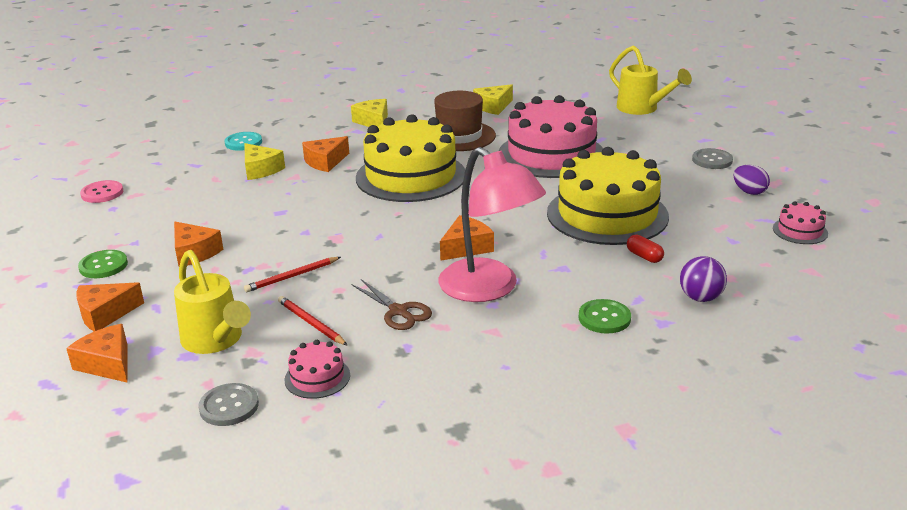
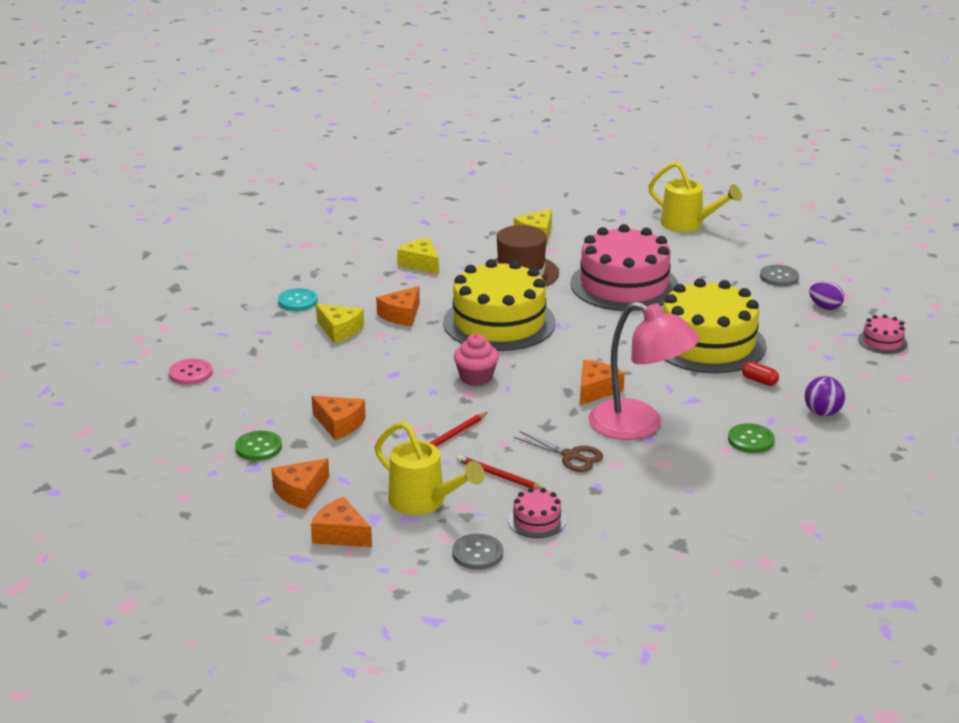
camera: 15 degrees left, 0 degrees up
none -> pink cupcake [454,334,499,386]

